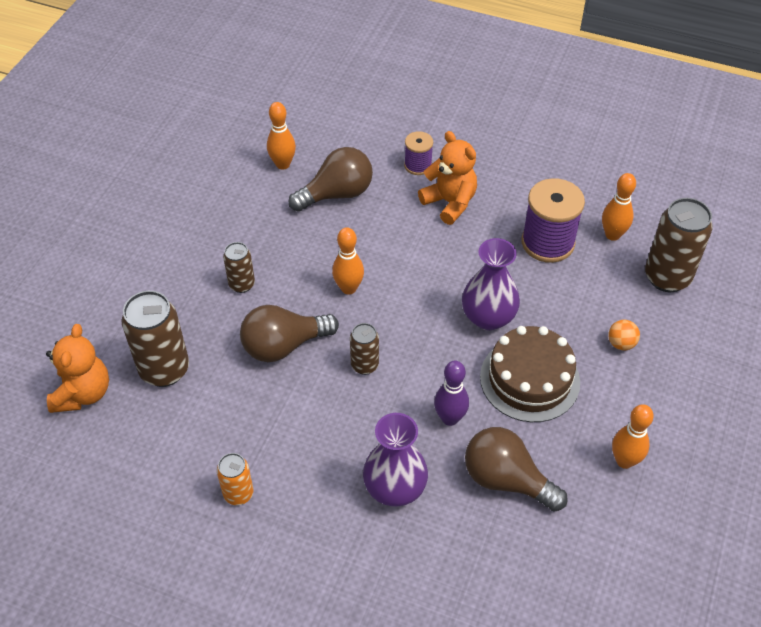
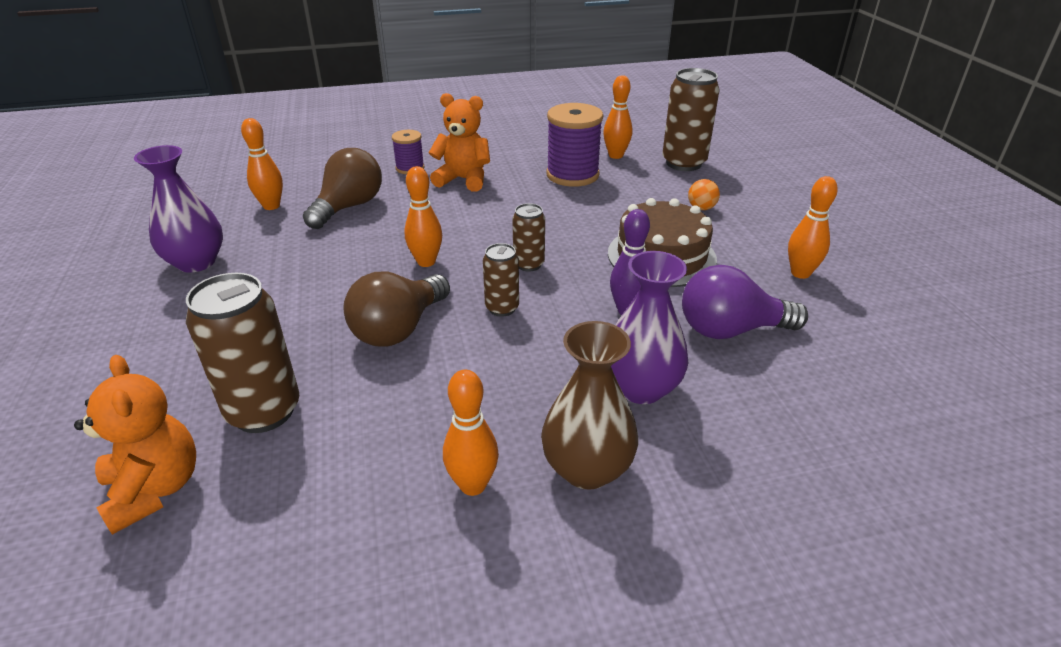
camera: 35 degrees left, 15 degrees down
orange can [217,453,253,505] -> orange bowling pin [443,370,499,496]
brown can [223,242,255,293] -> brown can moved to [512,203,545,272]
purple vase [462,238,520,330] -> purple vase moved to [134,145,223,273]
brown light bulb [465,427,568,512] -> purple light bulb [682,265,808,339]
none -> brown vase [541,321,638,490]

